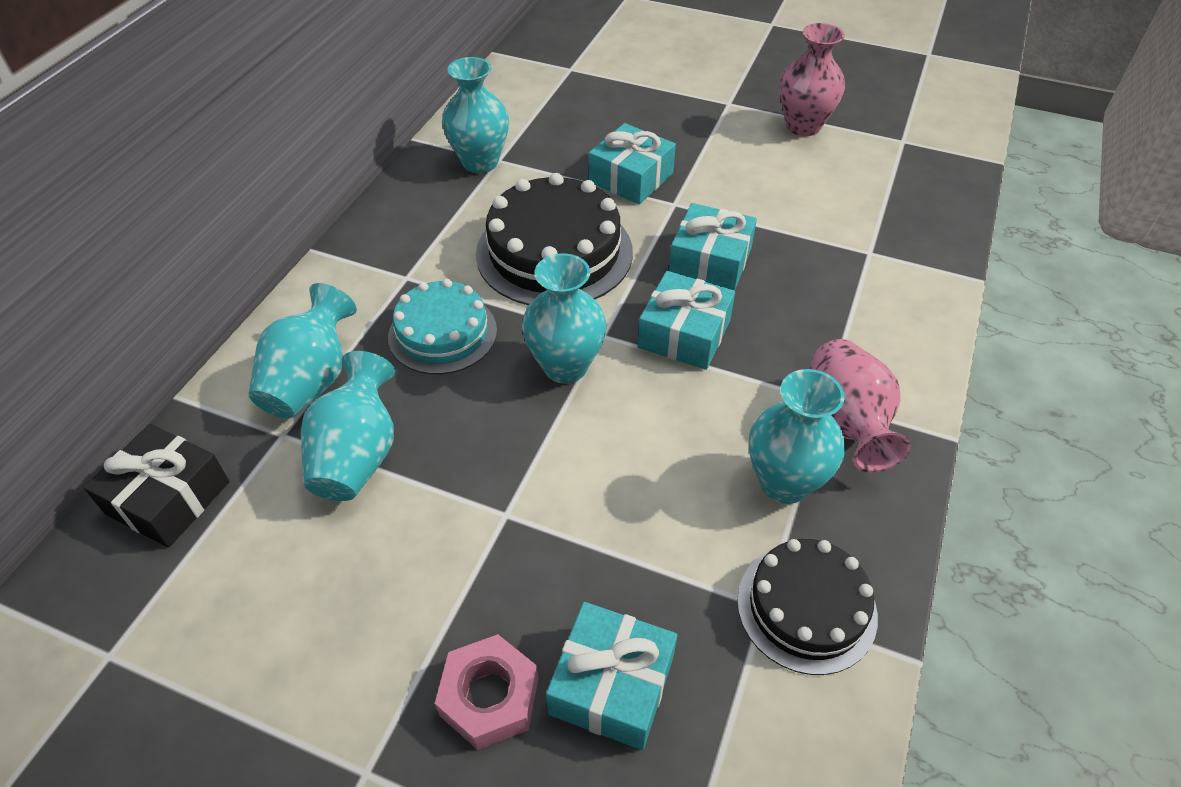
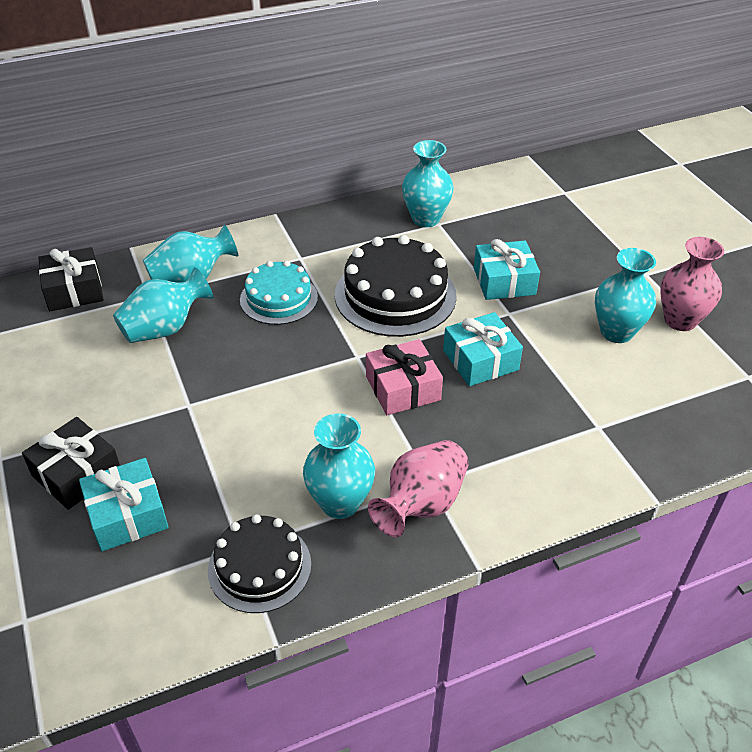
camera: 45 degrees right, 5 degrees down
pink nut [435,634,538,750] -> black gift [22,417,120,510]
turquoise vase [522,253,606,383] -> turquoise vase moved to [595,248,656,343]
turquoise gift [638,271,735,370] -> pink gift [366,339,443,415]

